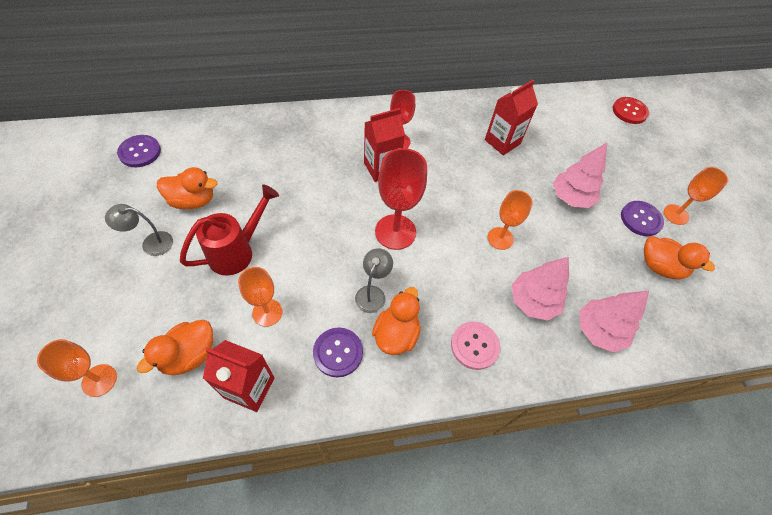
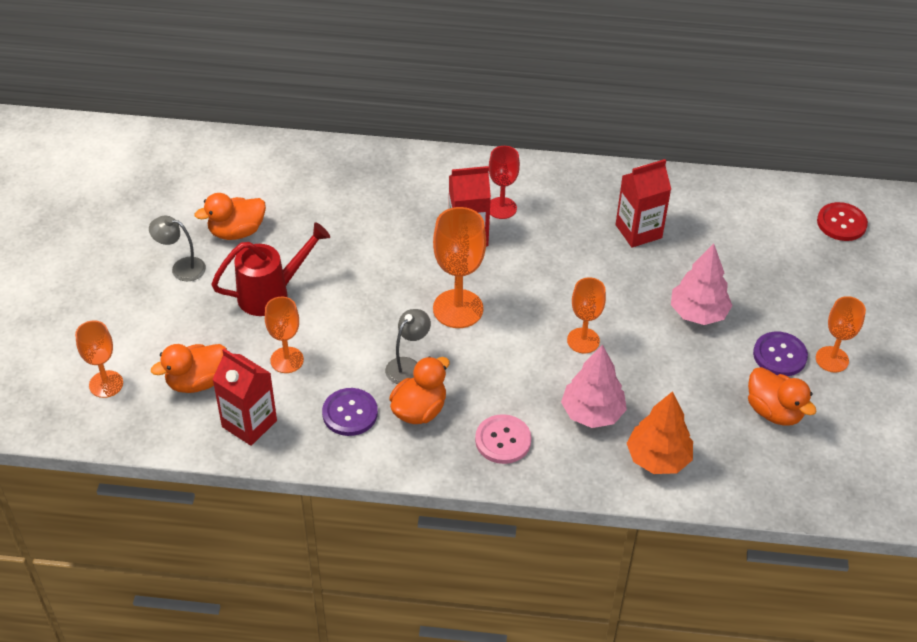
camera: 20 degrees right, 10 degrees down
purple button [117,135,161,167] -> none
orange duck [157,167,217,209] -> orange duck turned 135 degrees clockwise [195,193,266,240]
red goblet [375,148,427,250] -> orange goblet [433,207,486,328]
pink tree [580,290,649,352] -> orange tree [626,391,693,474]

